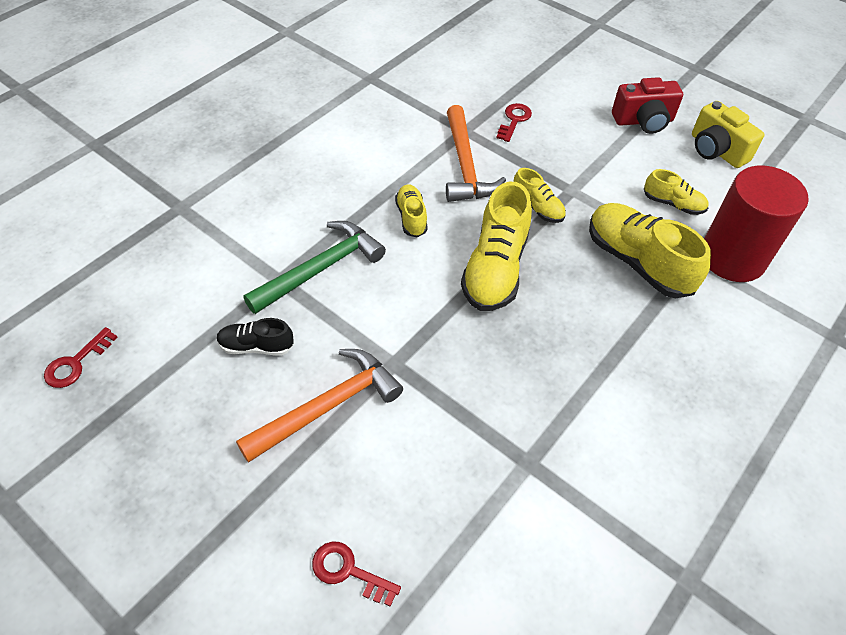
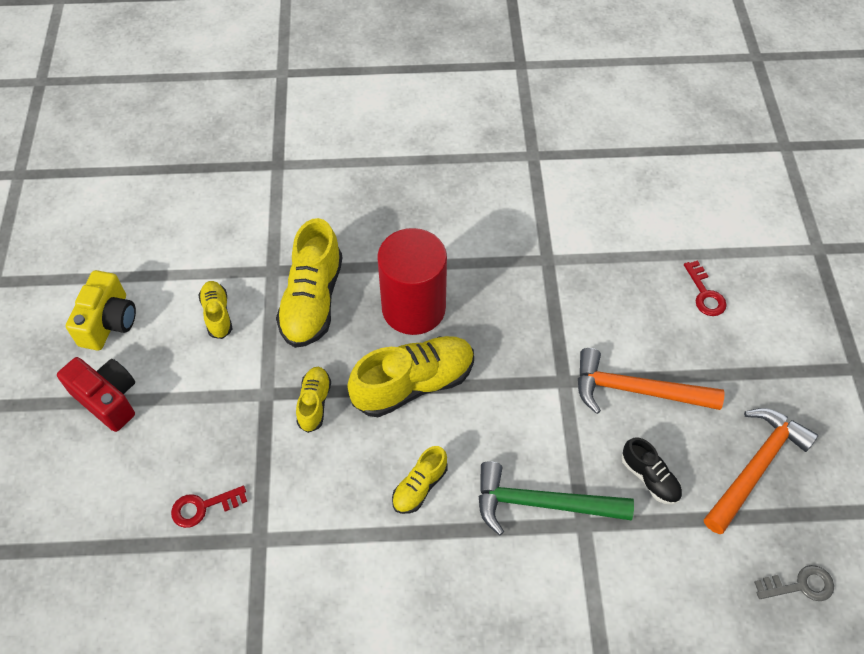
camera: 130 degrees left, 5 degrees up
red key [44,327,117,388] -> grey key [754,565,834,601]
orange hammer [446,105,506,202] -> orange hammer moved to [704,408,818,534]
red cylinder [704,165,809,282] -> red cylinder moved to [377,228,447,335]

